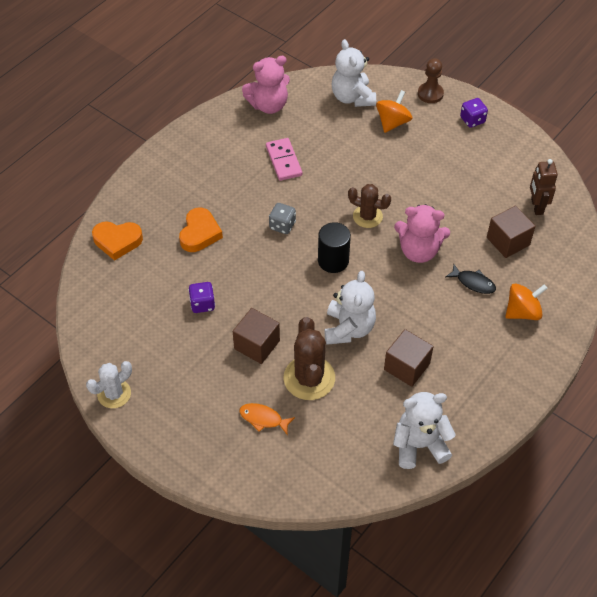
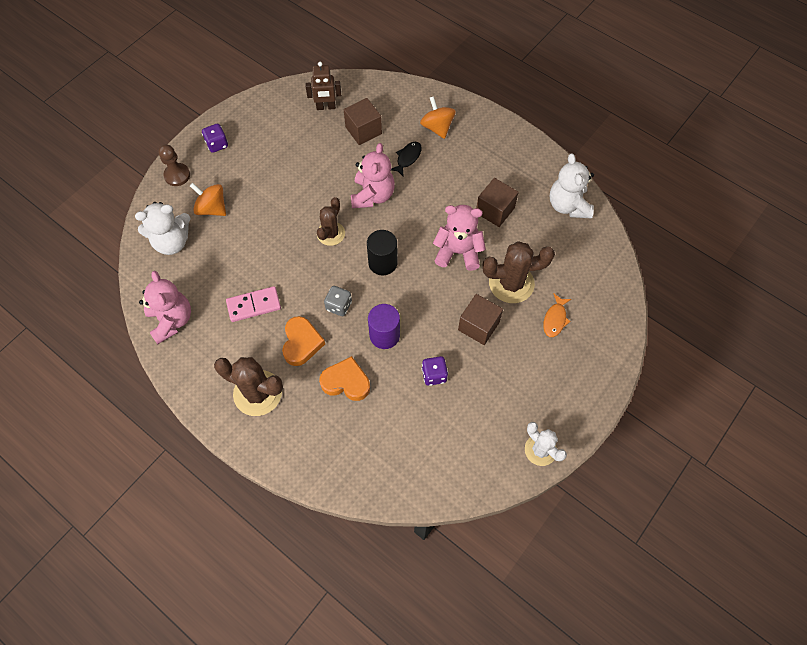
camera: 90 degrees left, 10 degrees up
orange heart [92,221,143,261] -> orange heart moved to [282,316,325,366]
white teddy bear [324,271,376,345] -> pink teddy bear [433,205,486,271]
none -> brown cactus [214,357,283,416]
none -> purple cylinder [368,304,400,349]

